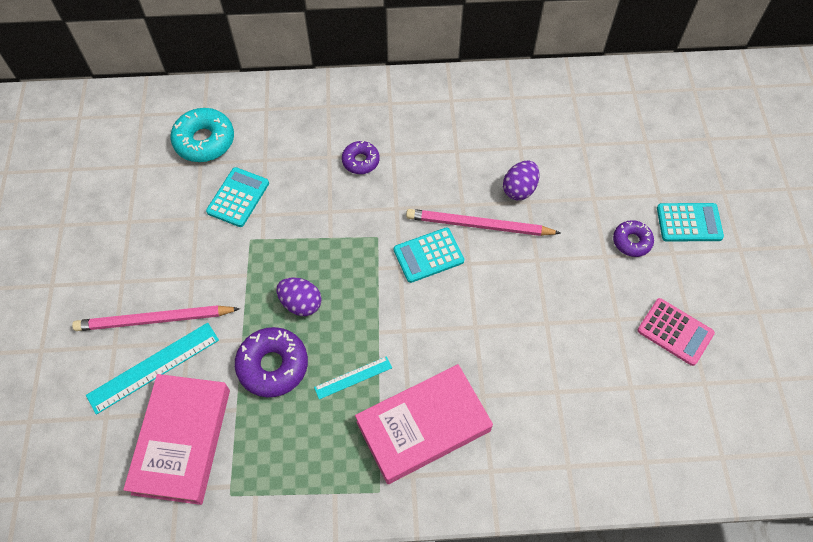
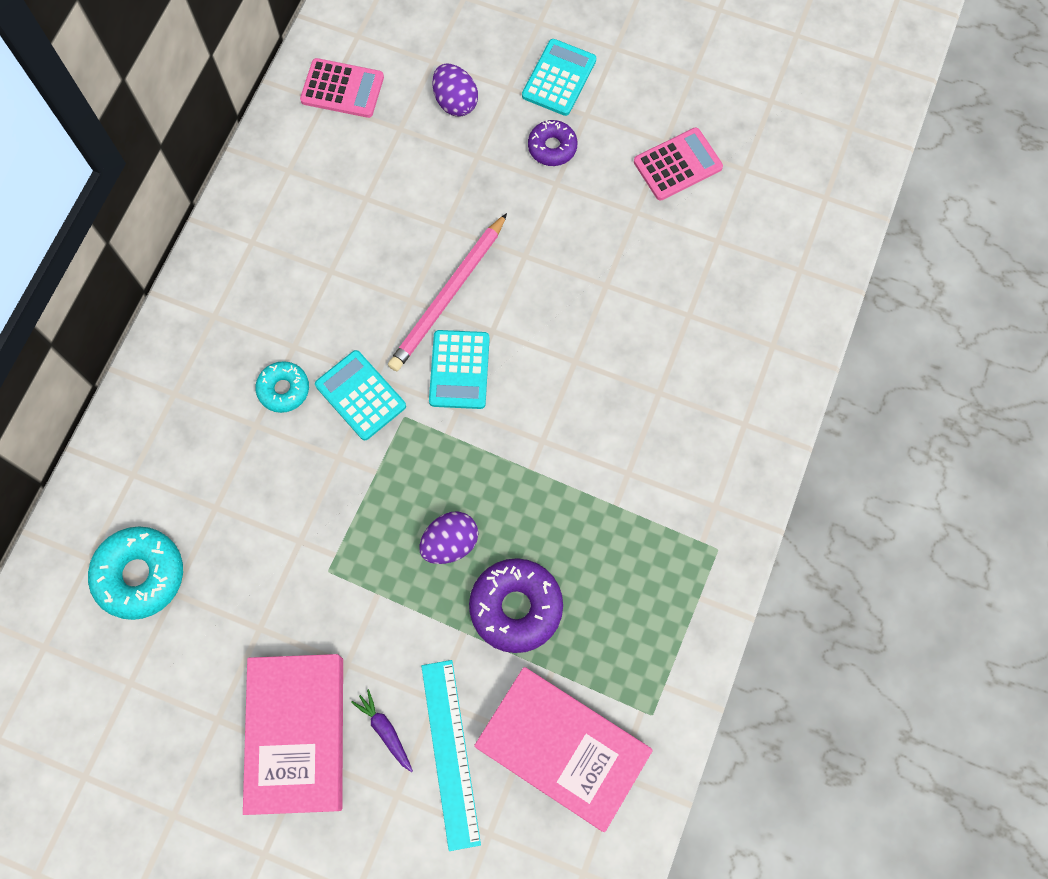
camera: 65 degrees left, 10 degrees up
pink pencil [72,305,240,331] -> purple carrot [351,689,413,772]
turquoise calculator [206,167,269,227] -> turquoise calculator moved to [315,350,406,440]
turquoise ruler [314,356,392,399] -> none
purple donut [342,141,380,174] -> turquoise donut [255,361,309,413]
pink book [355,364,493,484] -> pink book moved to [243,654,343,815]
purple egg [503,161,539,200] -> purple egg moved to [433,63,478,117]
none -> pink calculator [300,58,384,118]

